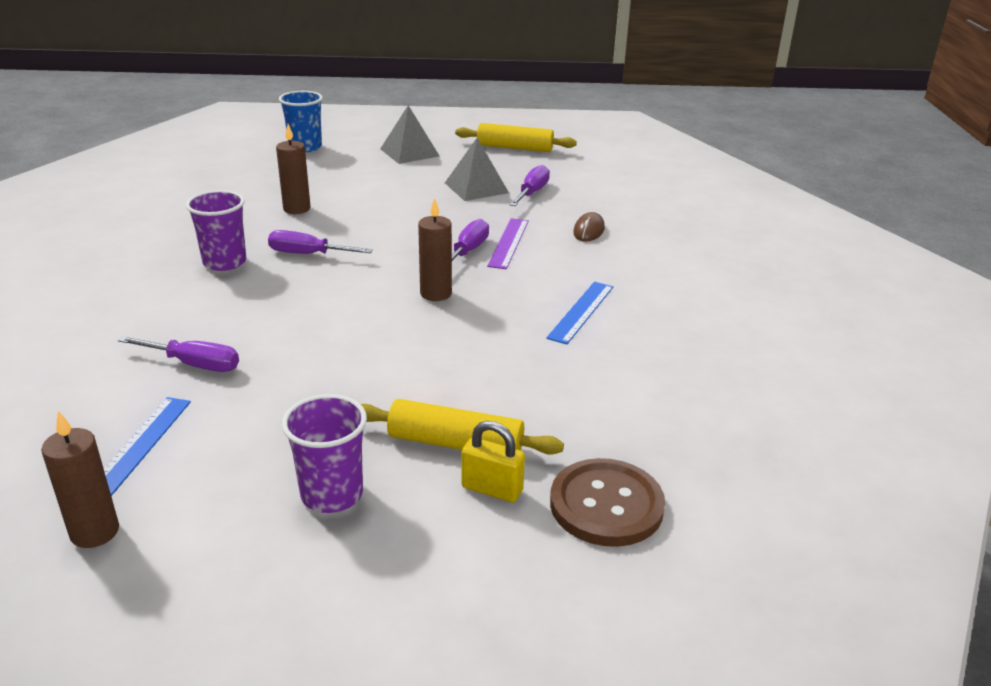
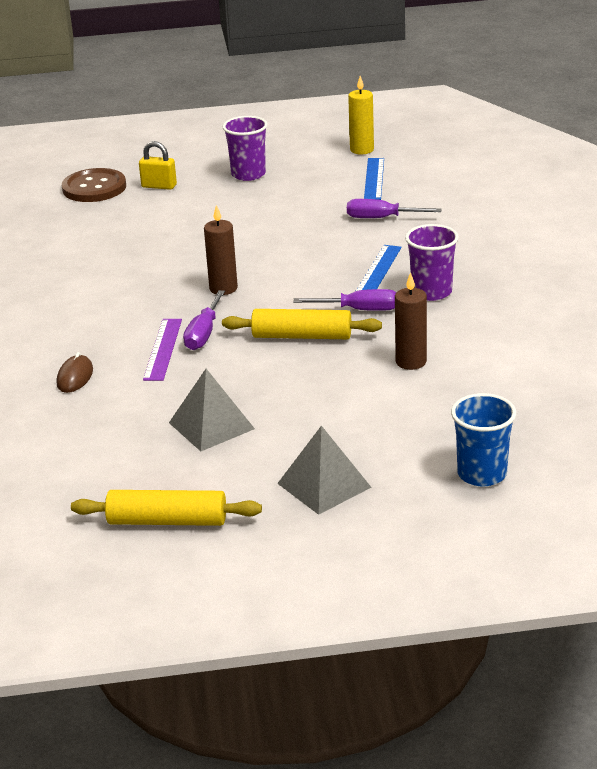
camera: 175 degrees right, 0 degrees up
brown candle [41,411,119,548] -> yellow candle [348,76,374,154]
yellow rolling pin [361,399,564,455] -> yellow rolling pin moved to [222,309,382,339]
purple screwdriver [510,165,550,206] -> none
blue ruler [546,282,613,344] -> blue ruler moved to [356,245,402,291]

